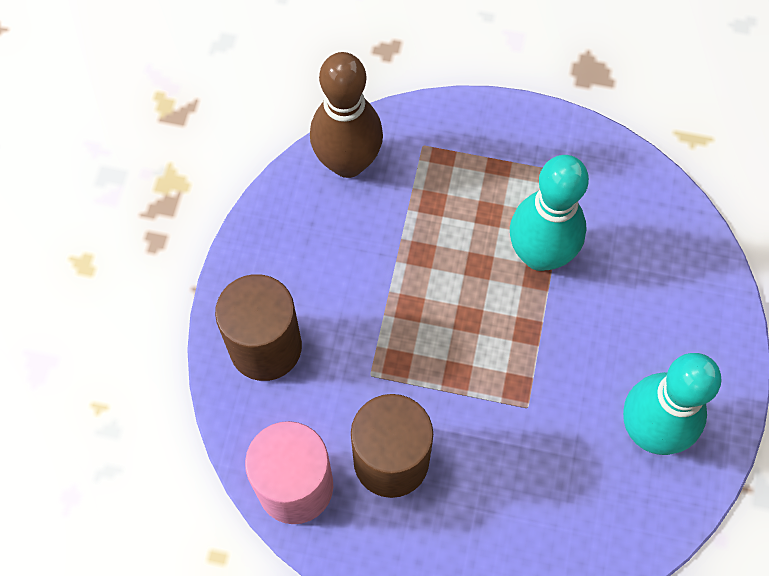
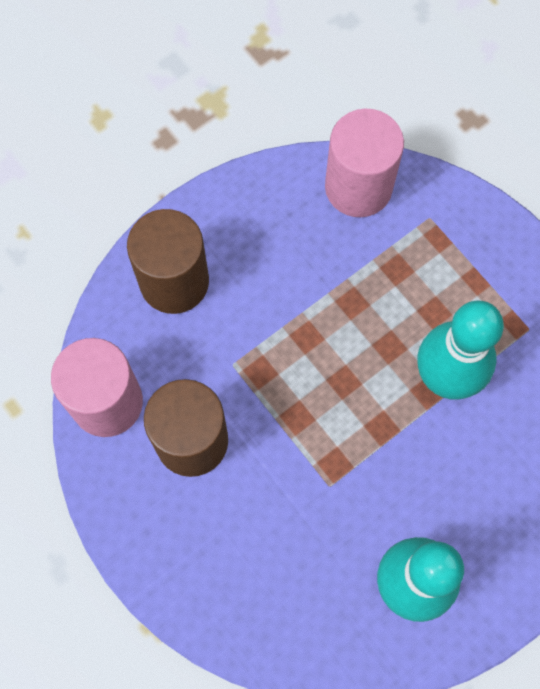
camera: 40 degrees right, 5 degrees up
brown bowling pin [310,52,383,178] -> pink cylinder [325,109,404,217]

